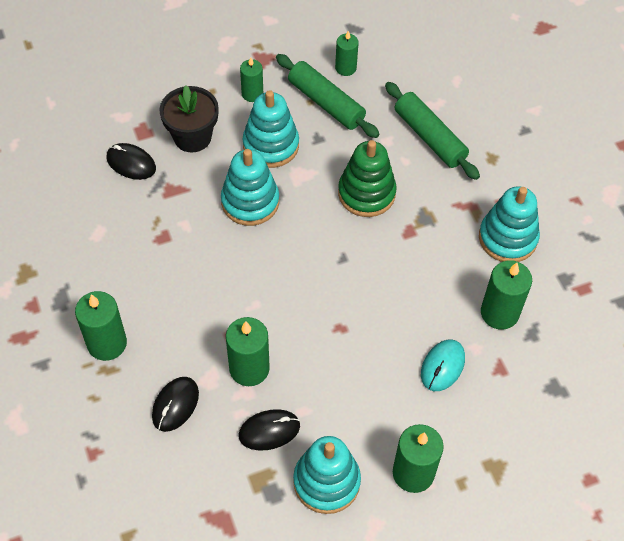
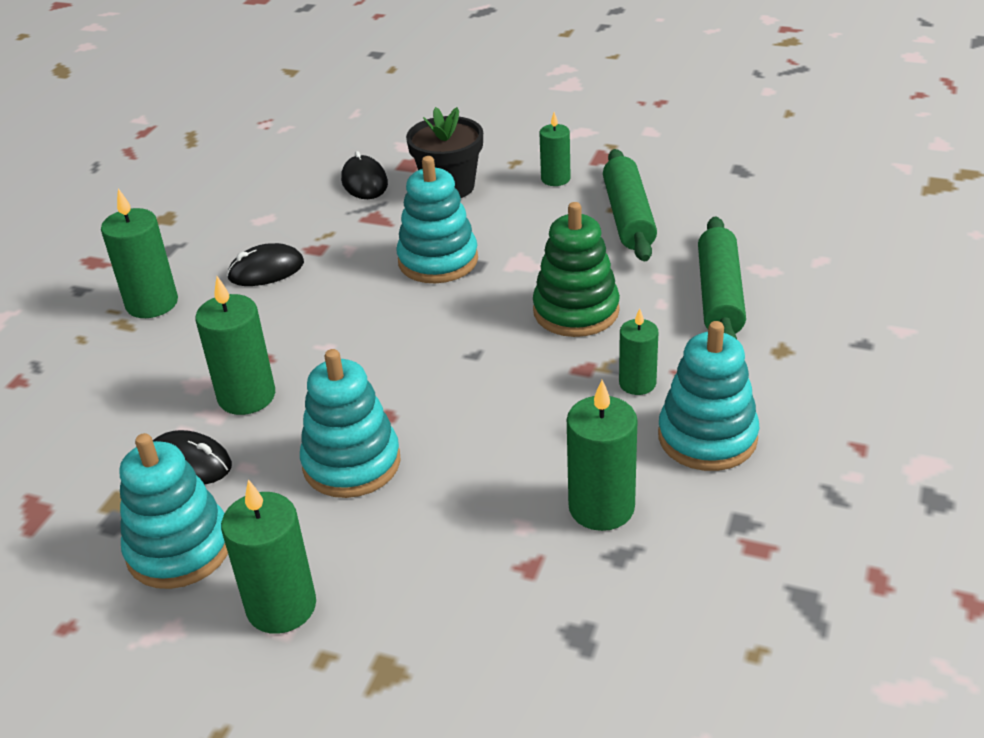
camera: 45 degrees right, 20 degrees down
black mouse [152,377,199,432] -> black mouse moved to [227,243,304,286]
turquoise stacking toy [242,90,299,168] -> turquoise stacking toy moved to [300,349,401,498]
green candle [335,31,359,76] -> green candle moved to [619,308,658,395]
turquoise mouse [421,340,465,391] -> none

